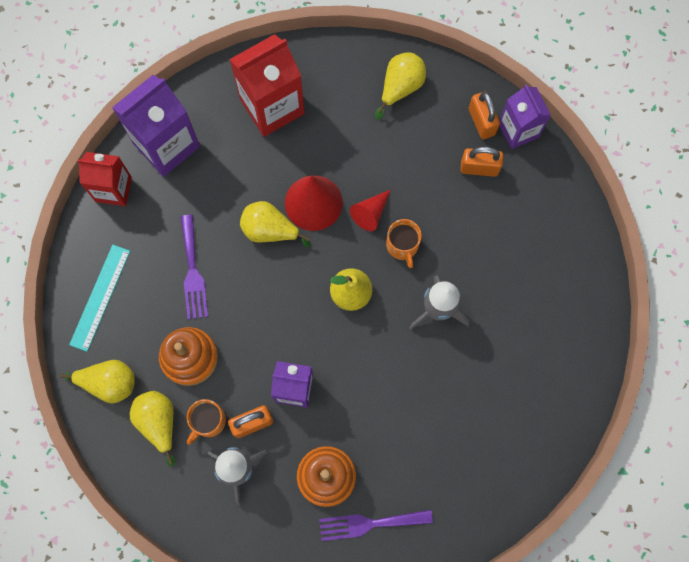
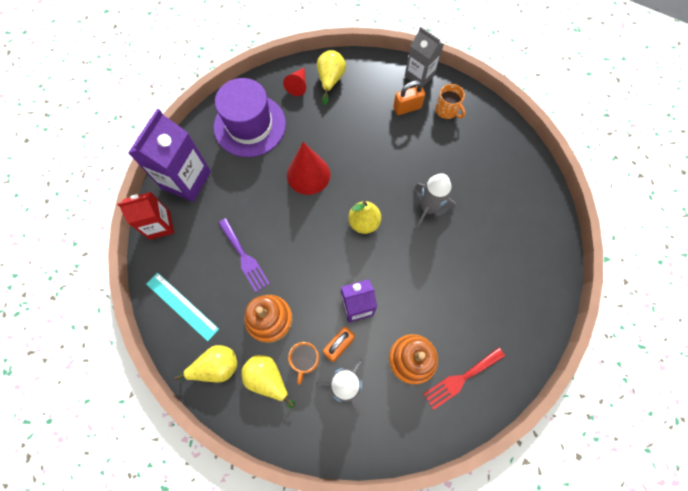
camera: 25 degrees left, 5 degrees down
turquoise ruler [69,245,130,352] -> turquoise ruler turned 45 degrees counterclockwise [146,273,219,341]
red carton [229,34,305,137] -> purple hat [214,78,286,157]
yellow pear [240,201,310,247] -> none
purple fork [319,510,433,541] -> red fork [423,347,505,410]
red cone [350,190,391,231] -> red cone moved to [283,68,306,96]
orange mug [386,219,422,268] -> orange mug moved to [435,84,466,119]
orange padlock [469,91,500,139] -> none
purple carton [499,84,551,149] -> grey carton [405,27,444,87]

